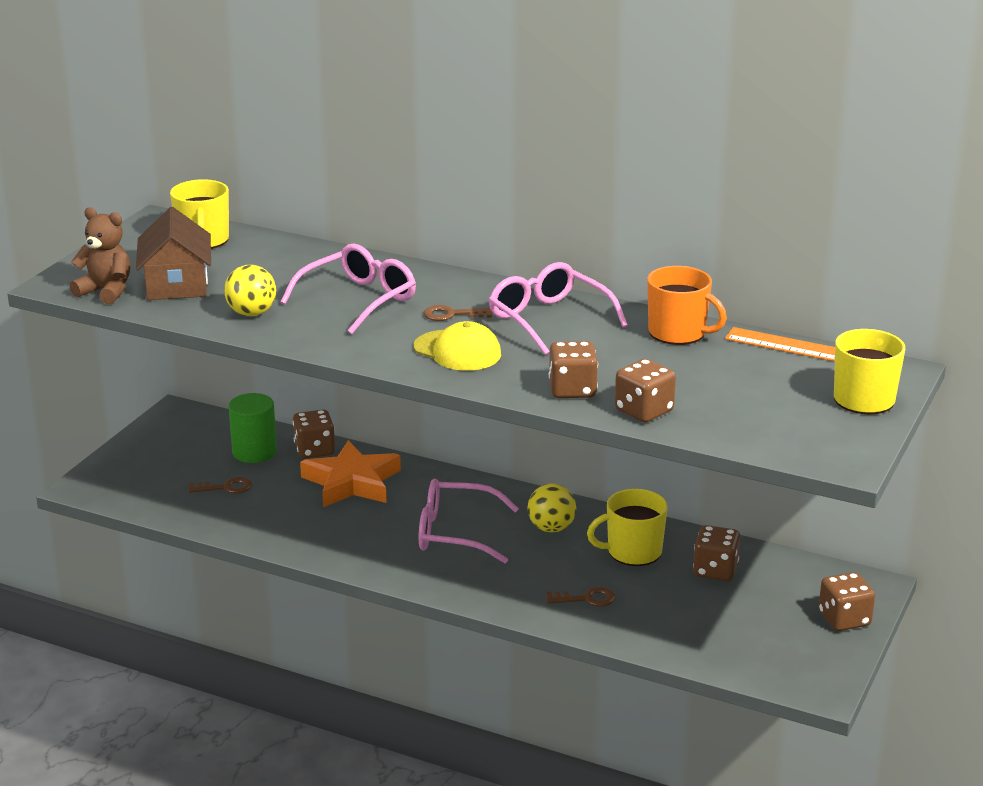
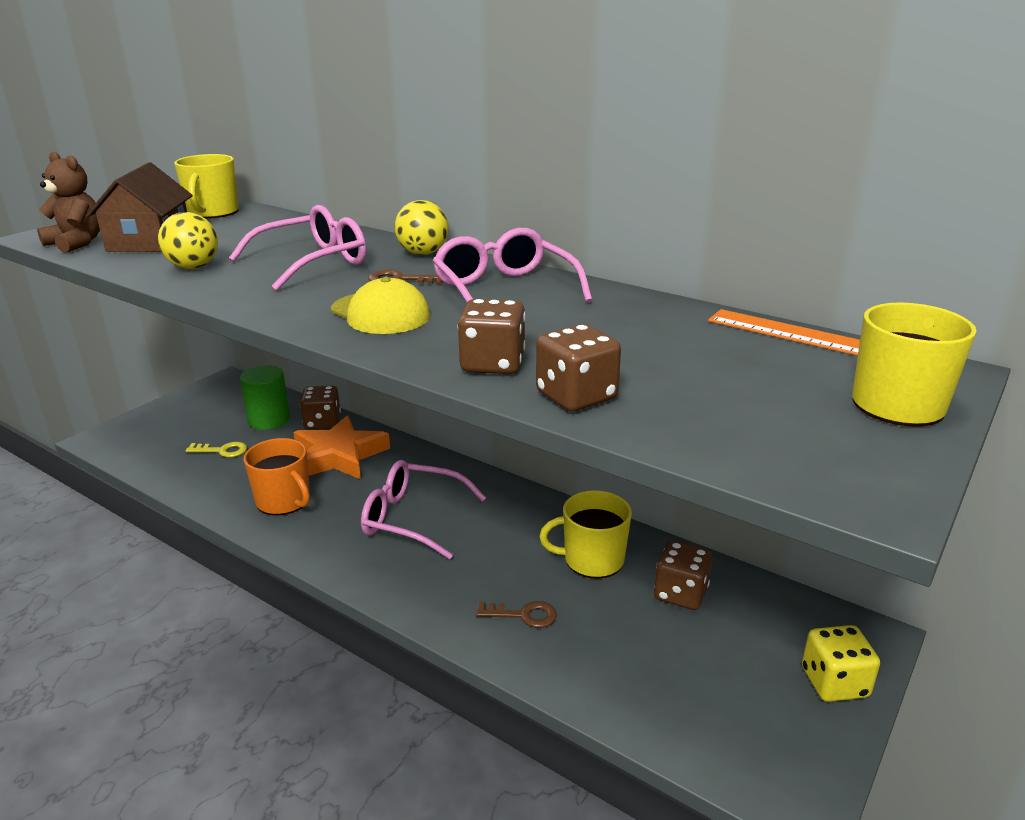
camera: 10 degrees right, 0 degrees up
brown key [188,477,252,494] -> yellow key [186,442,247,457]
yellow ball [527,484,576,532] -> yellow ball moved to [395,200,449,255]
orange mug [647,266,727,345] -> orange mug moved to [244,438,310,516]
brown dice [819,572,875,631] -> yellow dice [802,625,880,702]

